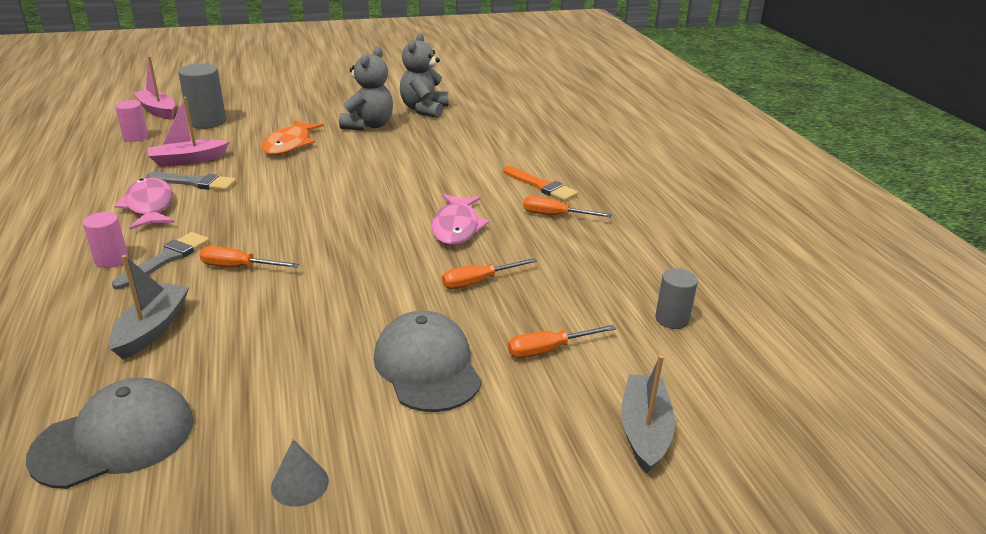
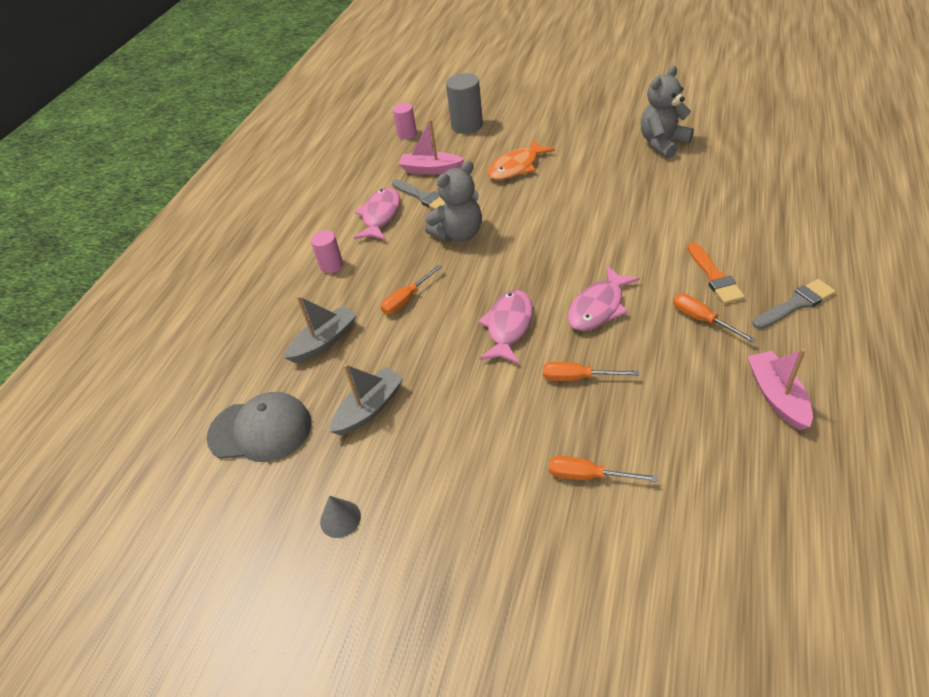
camera: 40 degrees right, 15 degrees up
grey brush [112,232,209,290] -> grey brush moved to [753,279,836,329]
pink boat [133,56,175,120] -> pink boat moved to [747,349,813,430]
orange screwdriver [199,246,299,268] -> orange screwdriver turned 90 degrees counterclockwise [381,265,443,314]
grey teddy bear [339,47,393,131] -> grey teddy bear moved to [425,161,482,242]
grey cap [374,311,482,412] -> none
grey boat [621,355,675,474] -> grey boat moved to [330,364,404,436]
grey cylinder [655,268,698,329] -> none
none -> pink fish [478,290,533,364]

